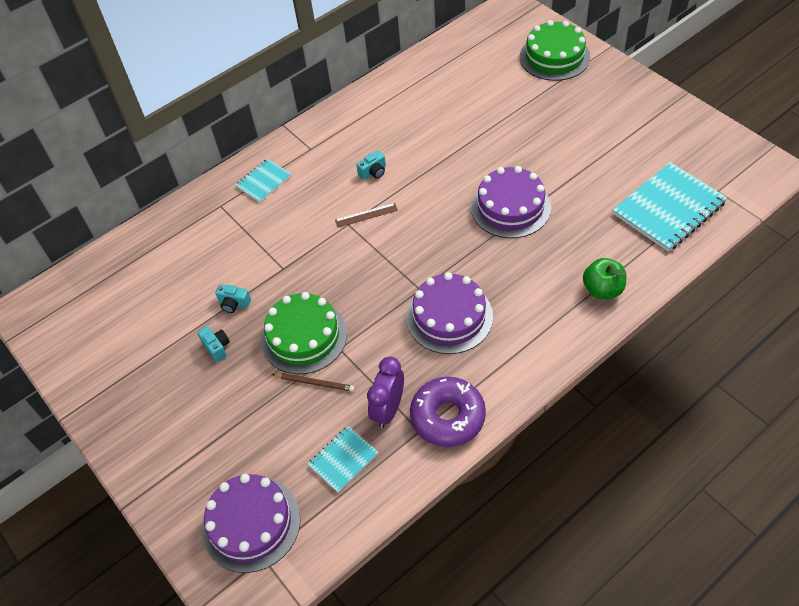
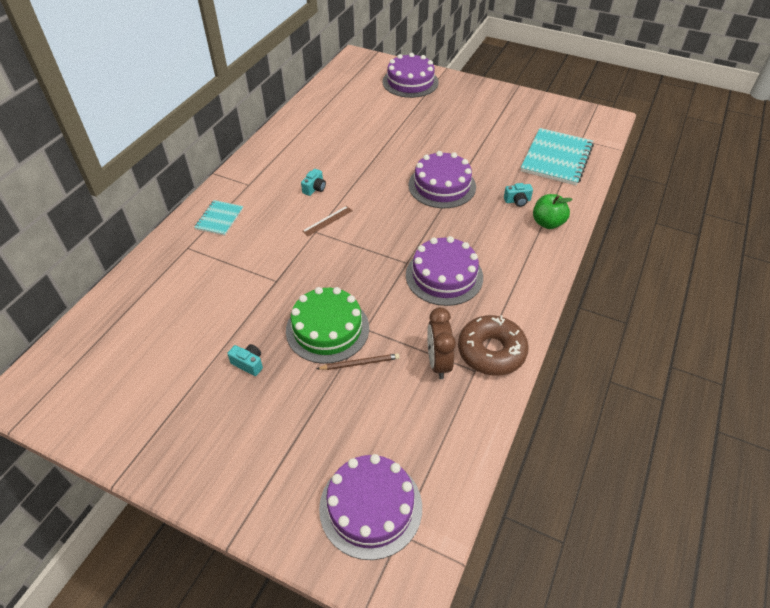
camera: 30 degrees left, 5 degrees down
turquoise camera [215,284,251,313] -> turquoise camera moved to [504,183,533,207]
turquoise notebook [308,426,379,493] -> none
purple clock [367,356,404,428] -> brown clock [427,307,456,379]
purple donut [410,377,486,447] -> brown donut [458,315,529,376]
green cake [520,20,590,81] -> purple cake [383,53,439,98]

